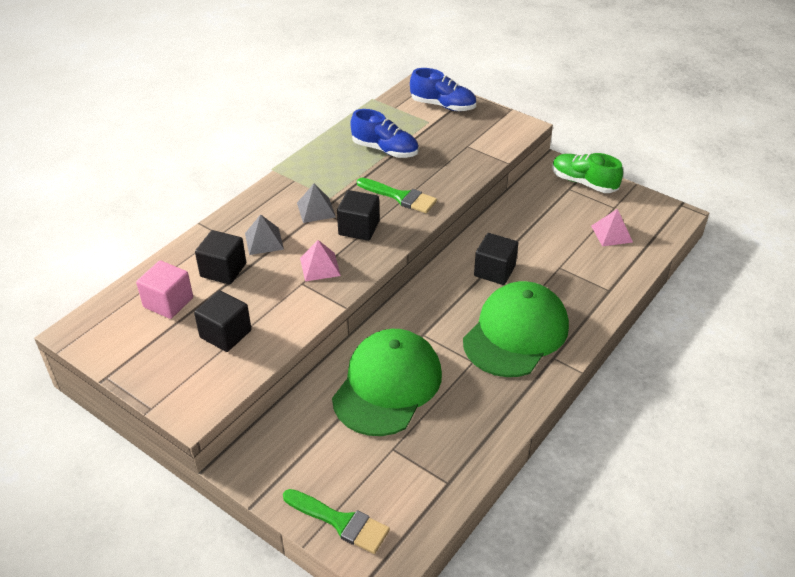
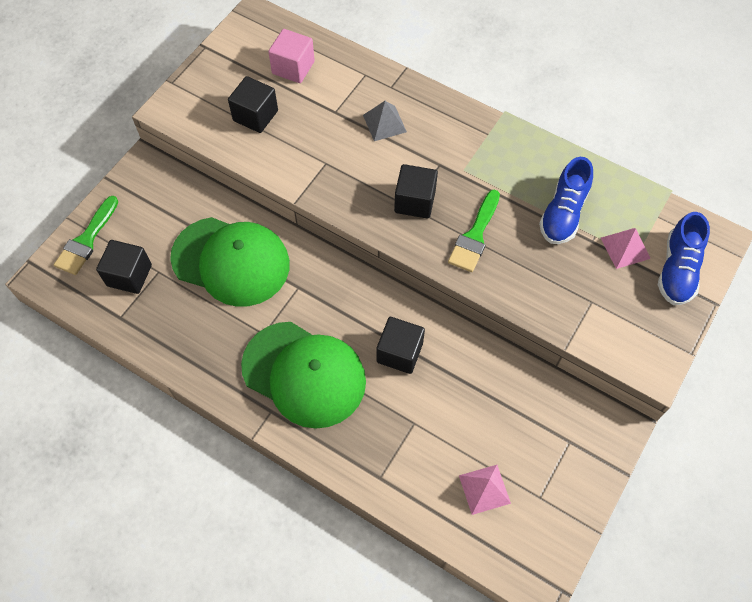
camera: 85 degrees right, 20 degrees up
black cube [195,230,246,284] -> black cube moved to [96,240,152,294]
grey pyramid [297,184,336,223] -> none
pink pyramid [300,240,341,281] -> pink pyramid moved to [601,228,651,269]
green shoe [552,153,623,193] -> none

